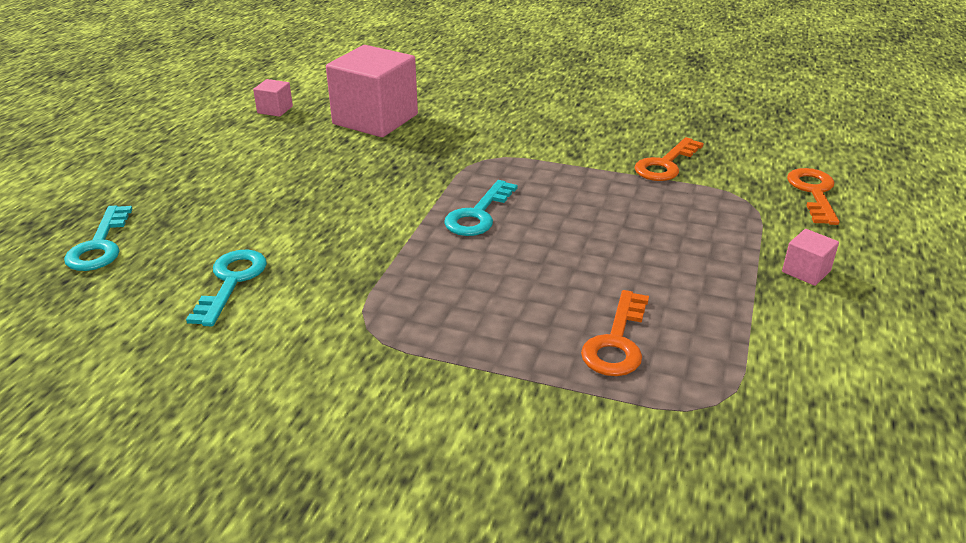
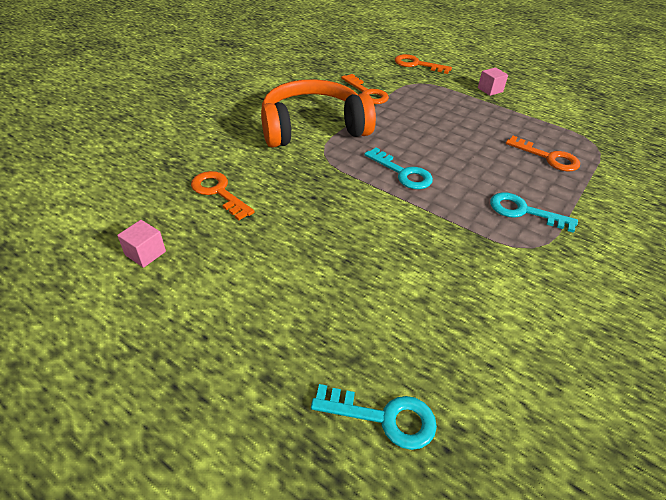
camera: 75 degrees left, 10 degrees up
turquoise key [186,250,267,327] -> turquoise key moved to [490,192,578,233]
pink cube [326,45,418,137] -> orange key [191,171,255,220]
none -> orange headphones [261,79,376,148]

